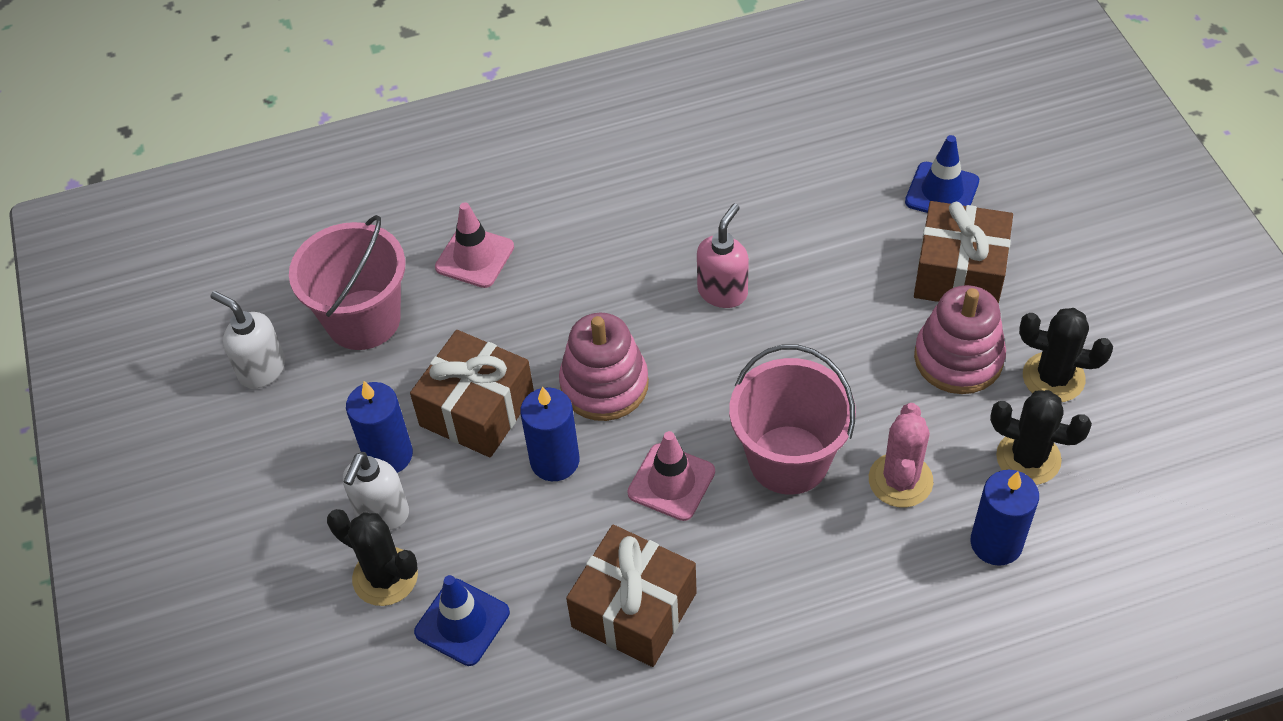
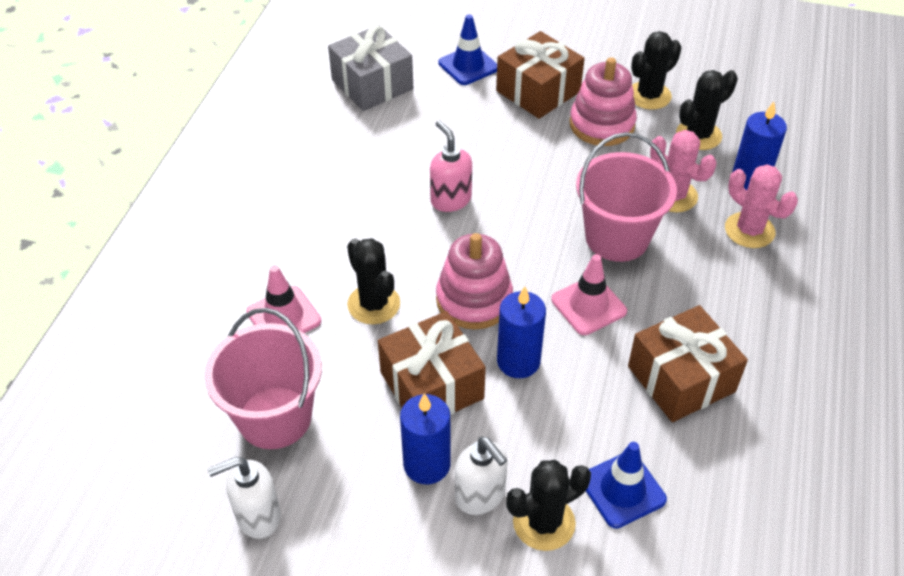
camera: 60 degrees left, 5 degrees down
none -> grey gift [328,25,413,111]
none -> black cactus [347,238,400,324]
none -> pink cactus [725,164,798,248]

